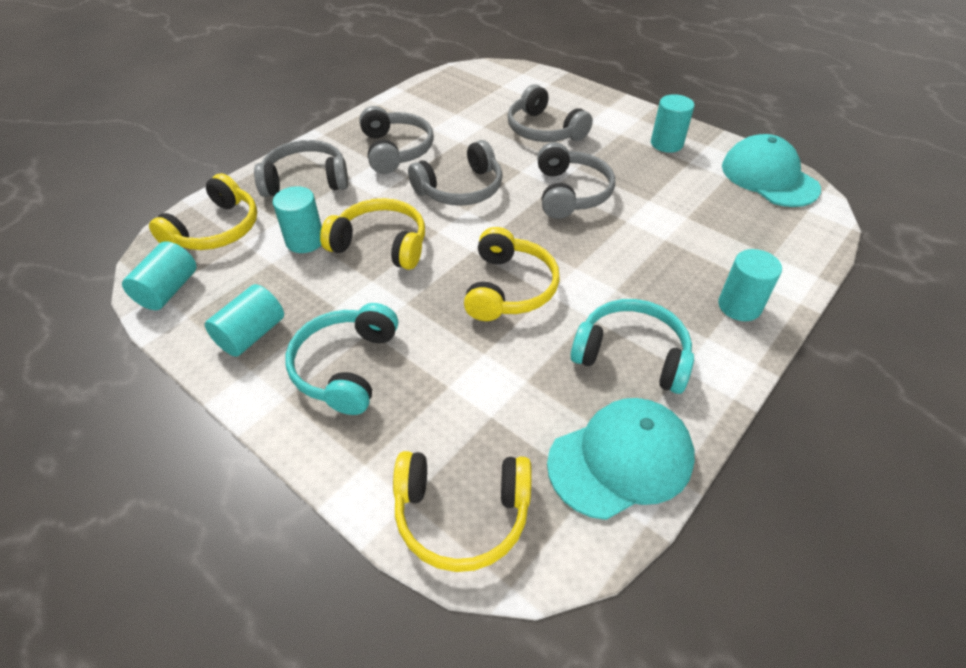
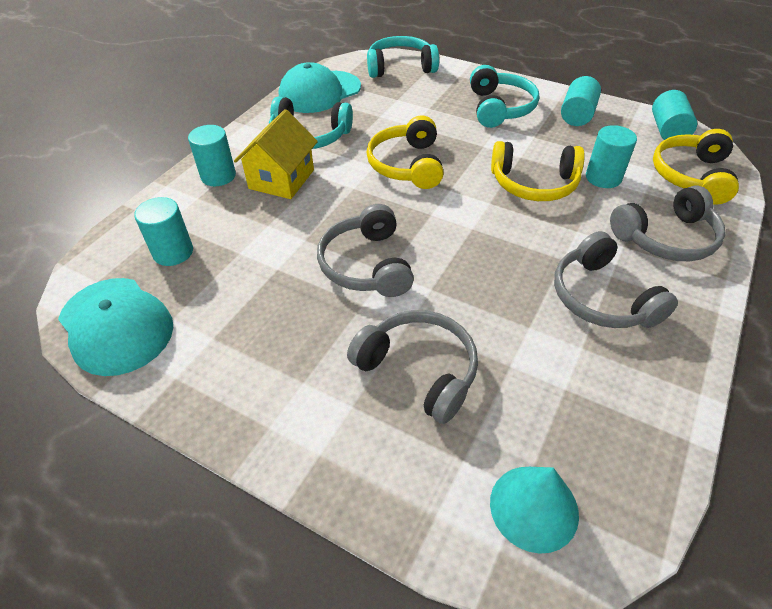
camera: 170 degrees right, 0 degrees up
yellow headphones [393,451,532,572] -> turquoise headphones [367,36,439,78]
grey headphones [408,140,502,206] -> none
turquoise cylinder [651,94,694,153] -> turquoise cylinder moved to [134,197,193,266]
none -> yellow house [234,109,318,199]
none -> turquoise cone [490,467,579,554]

